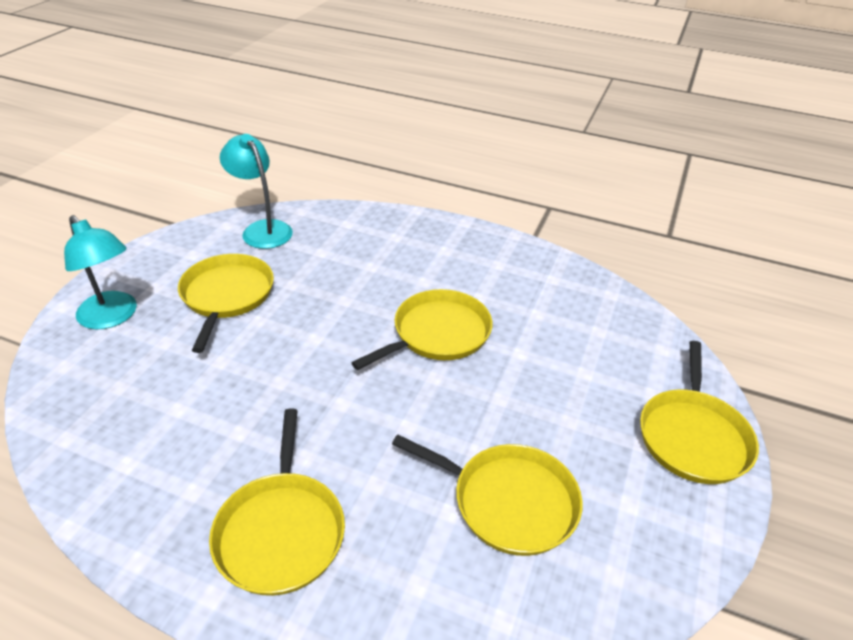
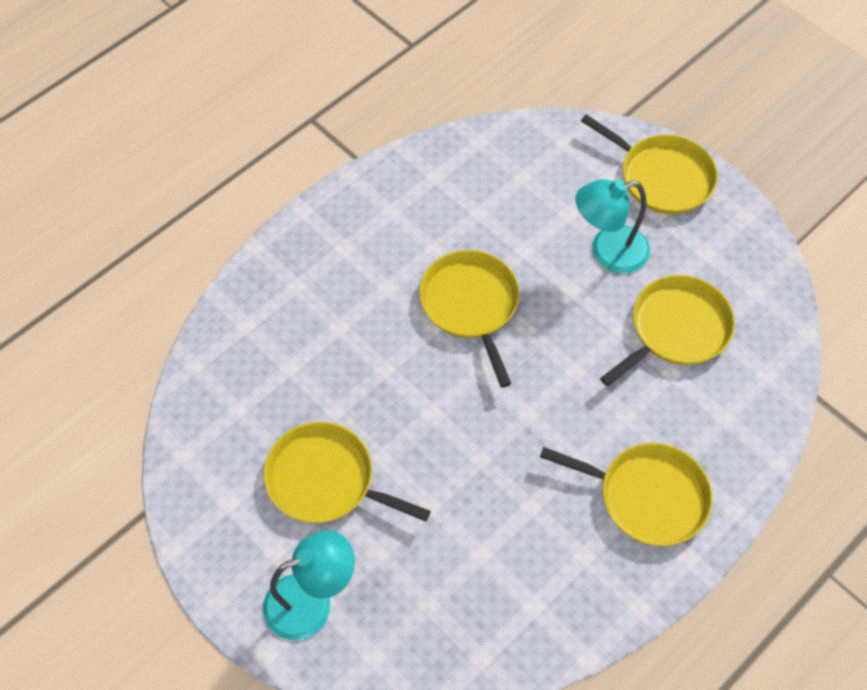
camera: 65 degrees left, 20 degrees up
turquoise lamp [220,134,293,249] -> turquoise lamp moved to [576,179,650,273]

